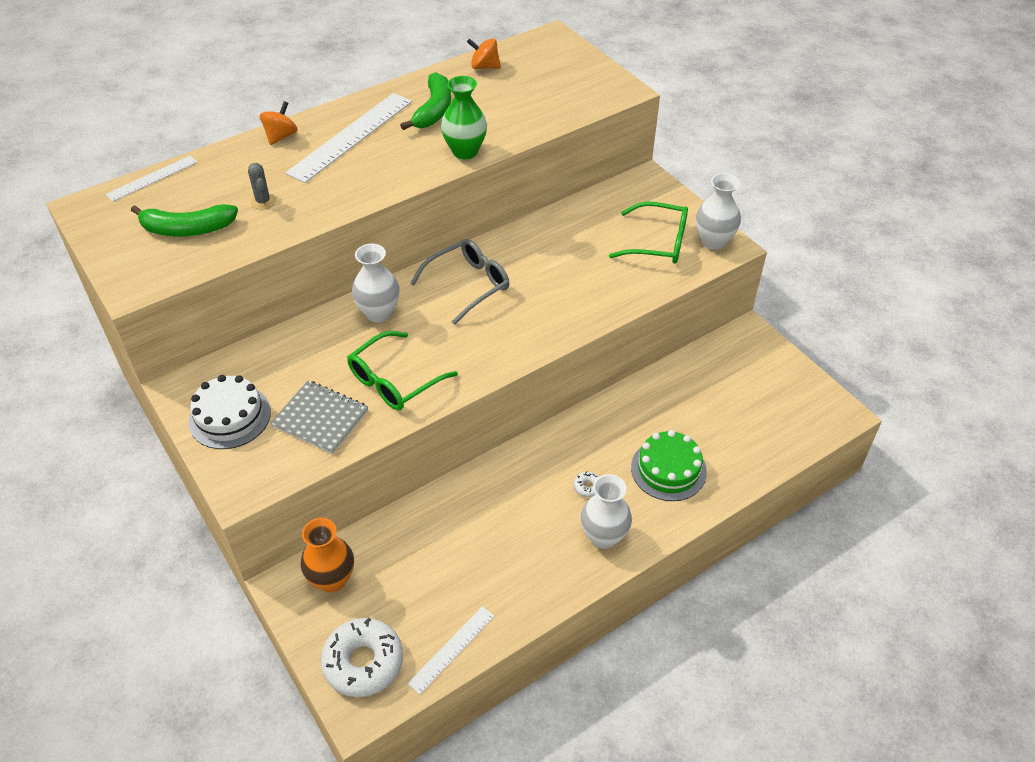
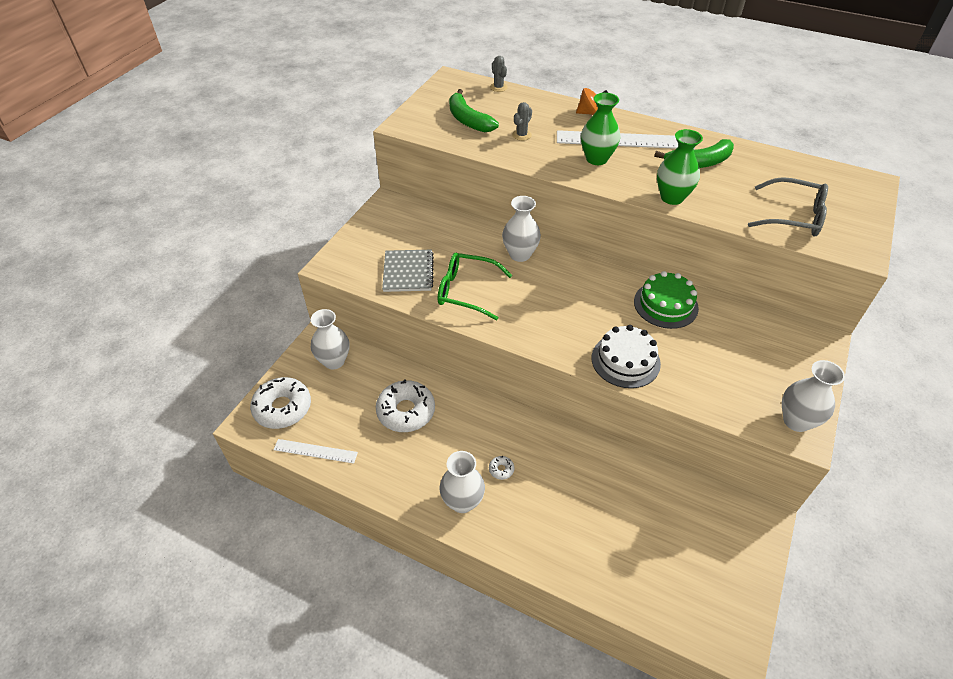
camera: 60 degrees right, 0 degrees up
white ruler [106,155,198,202] -> grey cactus [490,56,508,92]
white cake [188,375,271,449] -> white cake moved to [592,325,661,388]
orange vase [301,518,354,593] -> white vase [311,309,350,370]
grey glasses [410,239,509,325] -> grey glasses moved to [748,177,828,236]
orange spinning top [467,38,501,69] -> none
green glasses [609,202,688,264] -> none
green cake [631,430,707,501] -> green cake moved to [634,271,699,329]
none -> white donut [376,379,435,432]
none -> green vase [581,93,620,165]

